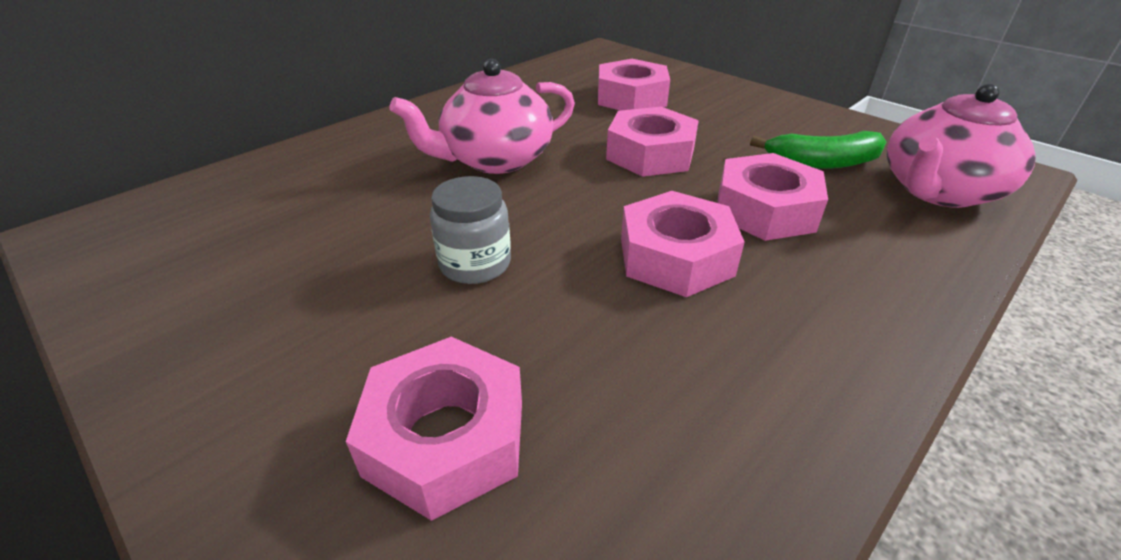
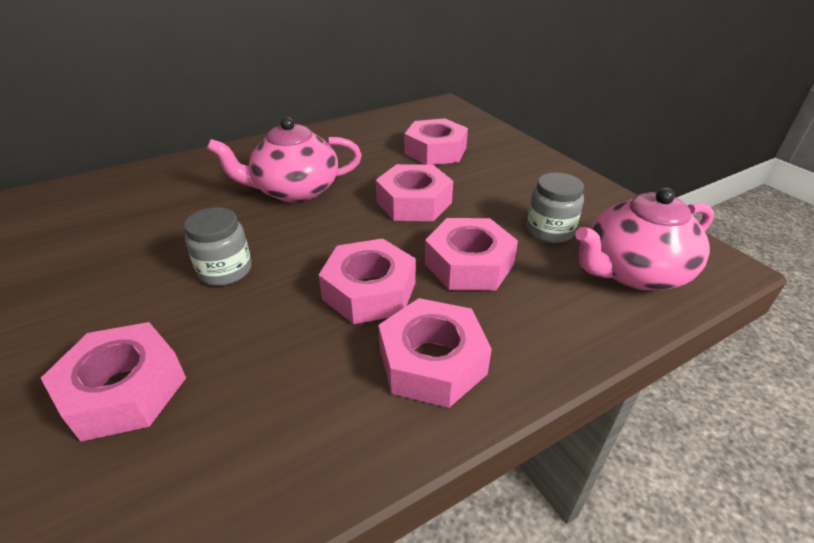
camera: 15 degrees right, 0 degrees up
green banana [750,131,886,169] -> grey jar [527,172,584,243]
none -> pink nut [379,298,492,408]

